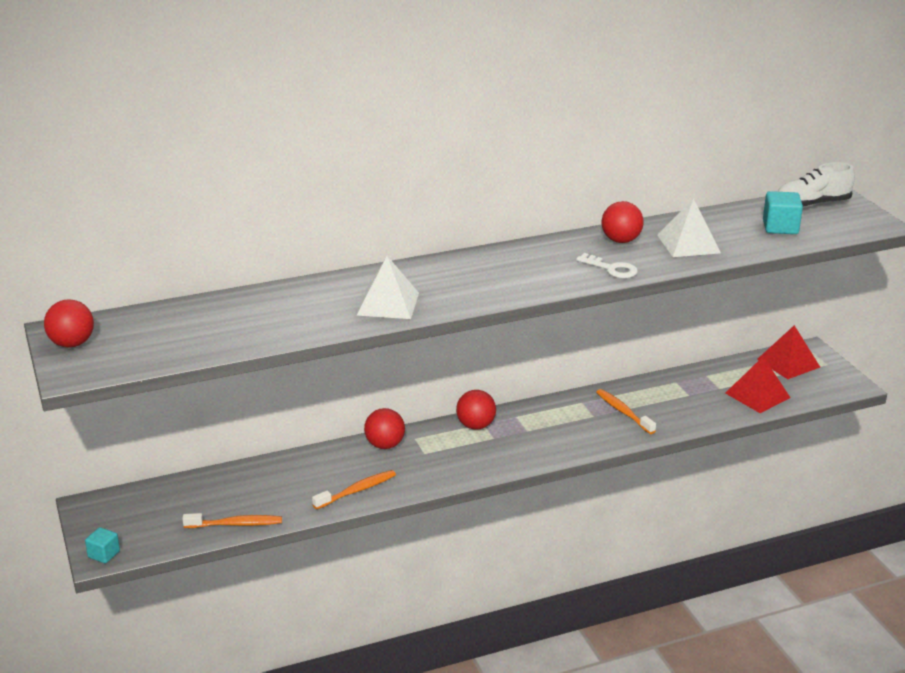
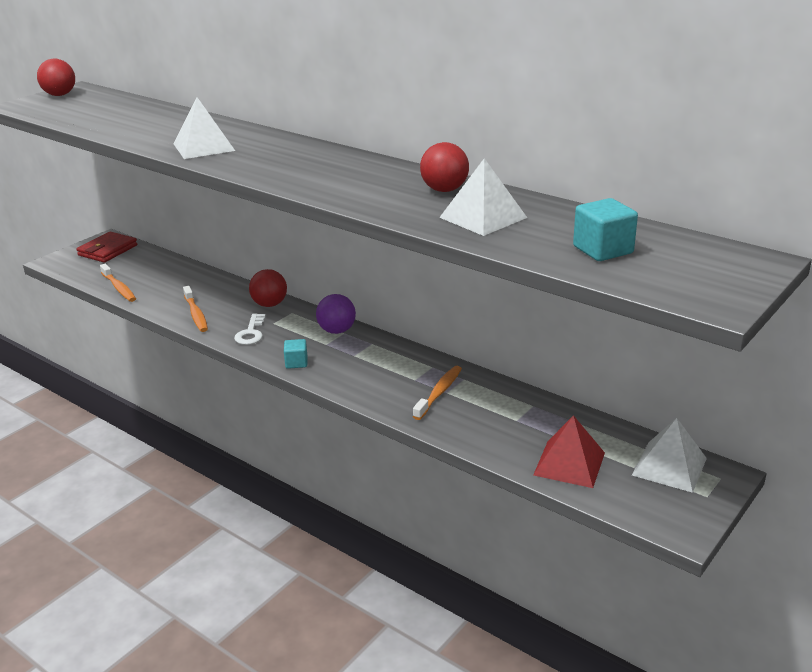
camera: 60 degrees right, 0 degrees up
turquoise cube [85,527,120,563] -> turquoise cube moved to [284,339,307,369]
orange toothbrush [312,470,396,509] -> orange toothbrush turned 45 degrees clockwise [183,286,208,332]
red ball [456,390,496,430] -> purple ball [316,294,356,334]
white key [576,253,638,278] -> white key moved to [234,313,266,345]
red pyramid [757,325,820,379] -> white pyramid [632,418,707,493]
white shoe [778,162,855,208] -> none
none -> red wallet [76,232,137,262]

